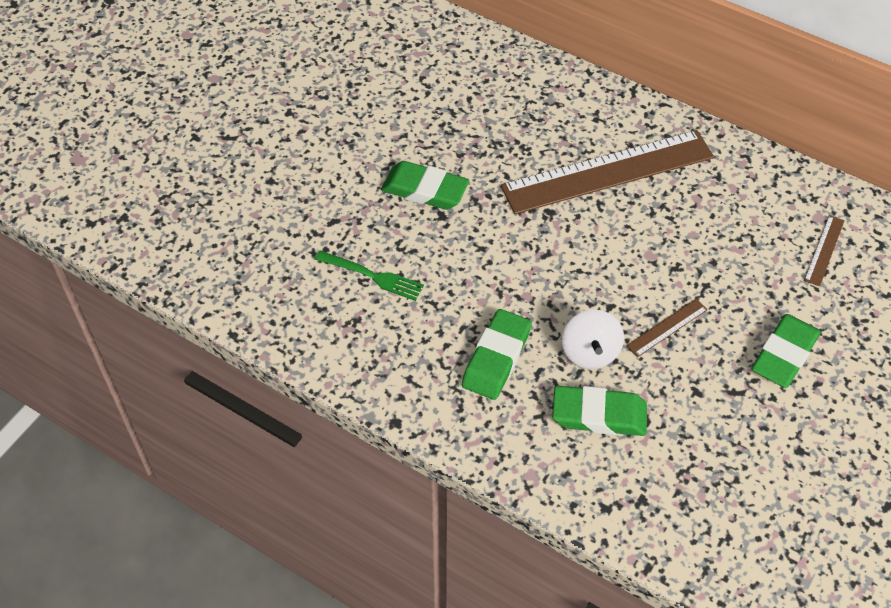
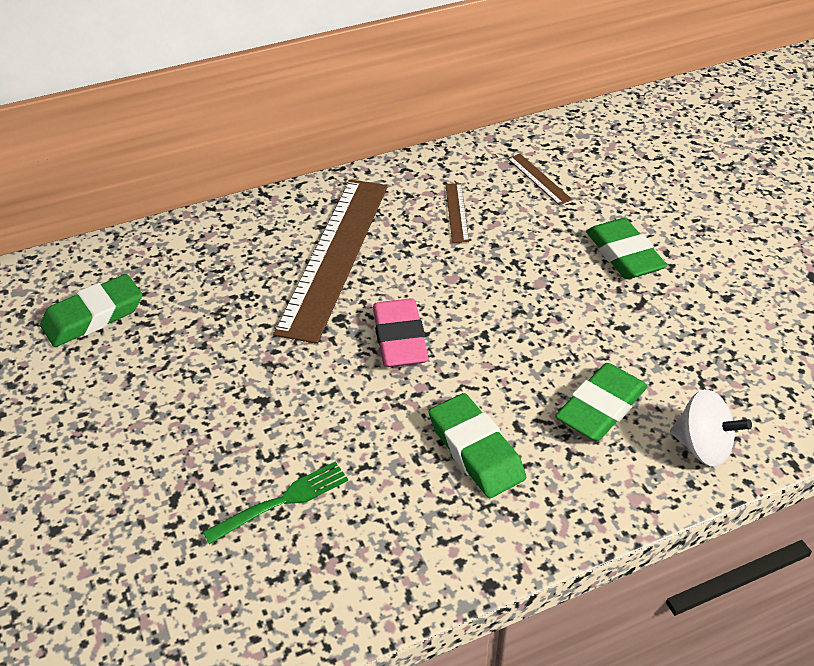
camera: 55 degrees left, 10 degrees down
green eraser [381,161,469,210] -> green eraser moved to [40,274,142,347]
white spinning top [562,310,624,369] -> white spinning top moved to [670,389,752,467]
brown ruler [626,299,708,357] -> brown ruler moved to [445,183,469,243]
none -> pink eraser [373,298,429,367]

